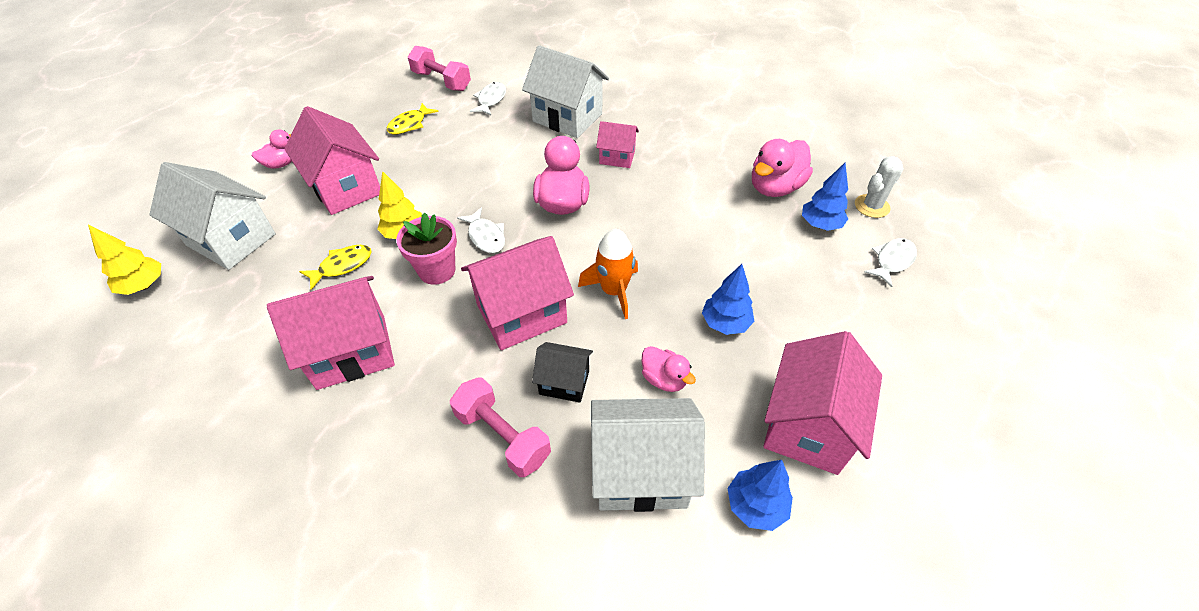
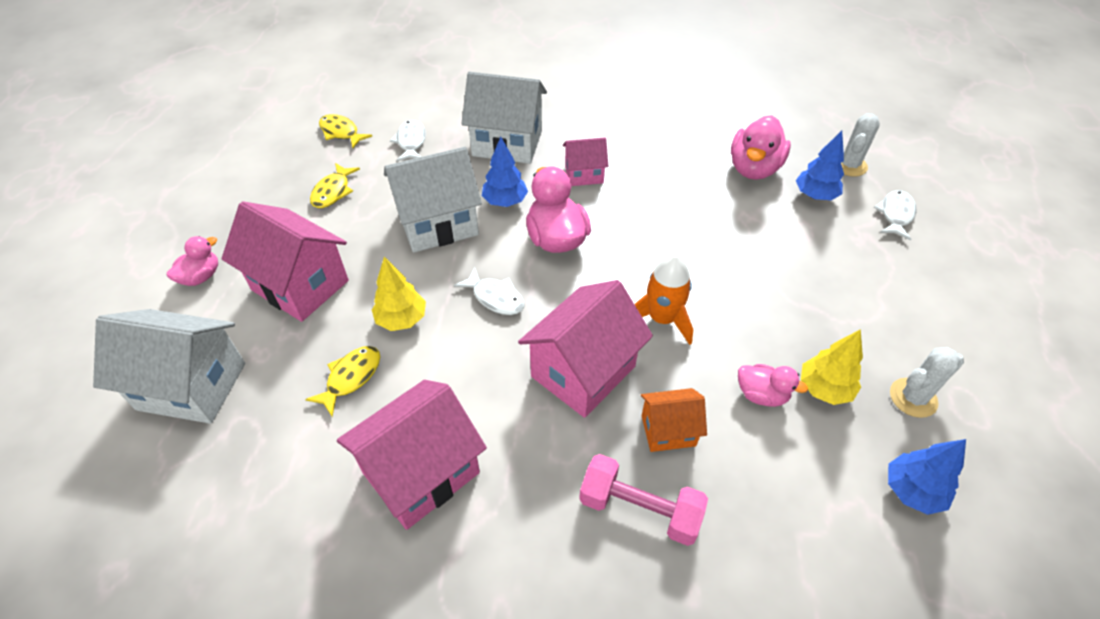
camera: 20 degrees left, 0 degrees up
yellow tree [88,225,161,295] -> yellow tree moved to [801,329,863,405]
pink flower pot [396,212,457,285] -> none
pink dumbbell [408,46,471,91] -> yellow fish [319,114,372,148]
black house [532,342,593,403] -> orange house [641,388,707,452]
white house [591,398,705,512] -> white house moved to [384,147,482,253]
blue tree [702,264,754,335] -> blue tree moved to [482,137,528,207]
pink house [763,331,882,475] -> white cactus [890,347,964,418]

